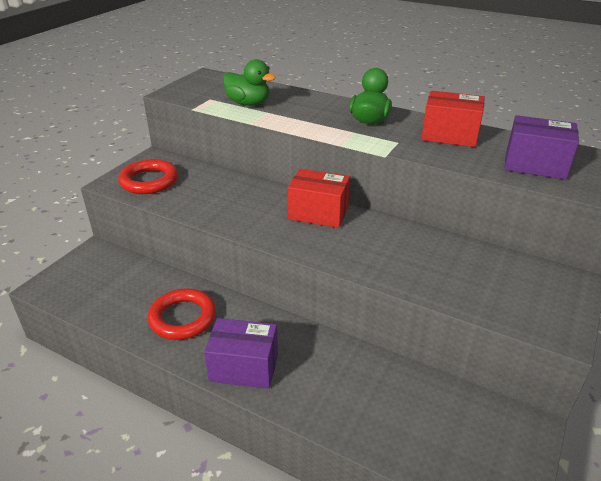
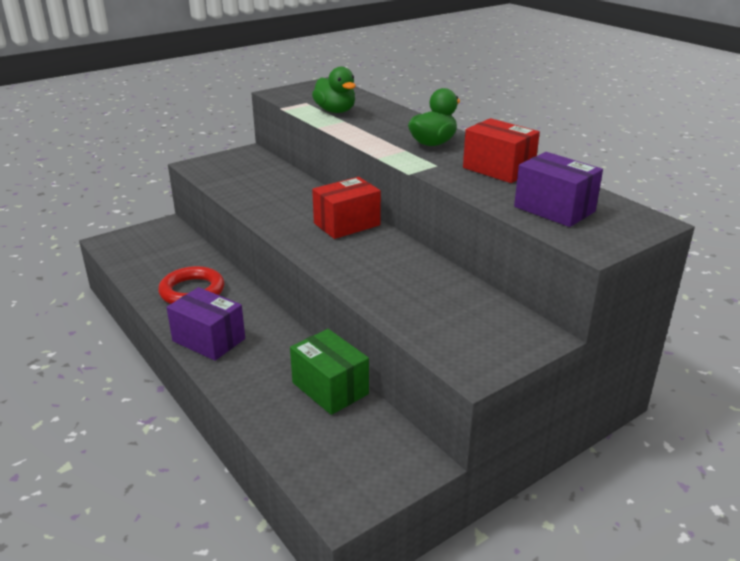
camera: 25 degrees right, 5 degrees down
red ring [118,159,178,194] -> none
red box [288,169,350,228] -> red box turned 75 degrees counterclockwise [312,177,381,239]
none -> green box [290,329,369,415]

